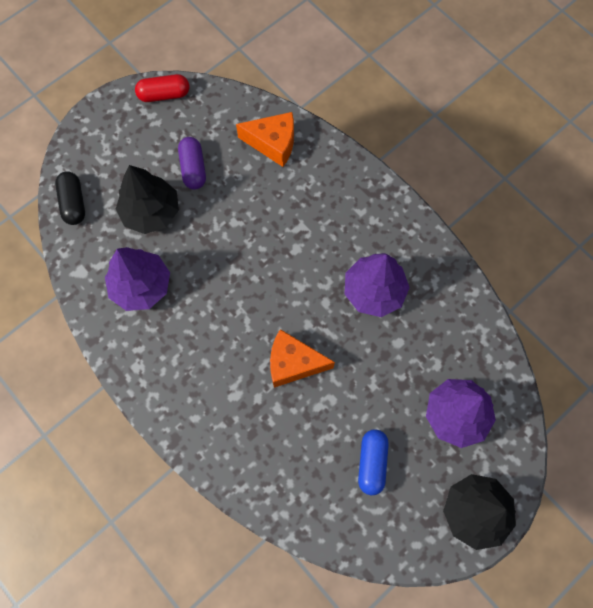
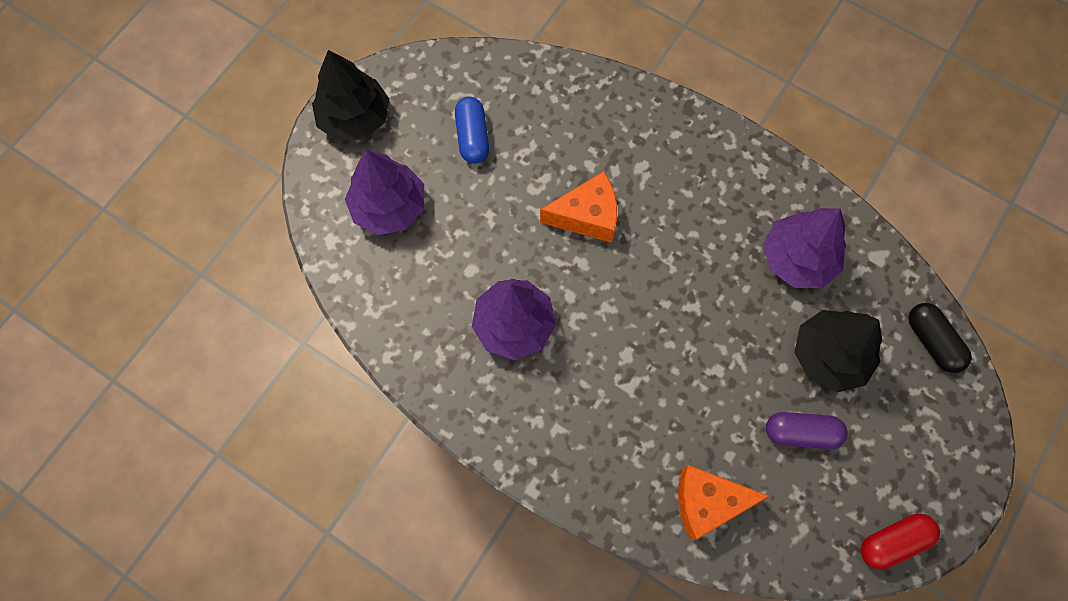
camera: 165 degrees right, 0 degrees up
purple capsule [178,137,206,190] -> purple capsule turned 60 degrees counterclockwise [766,412,848,449]

